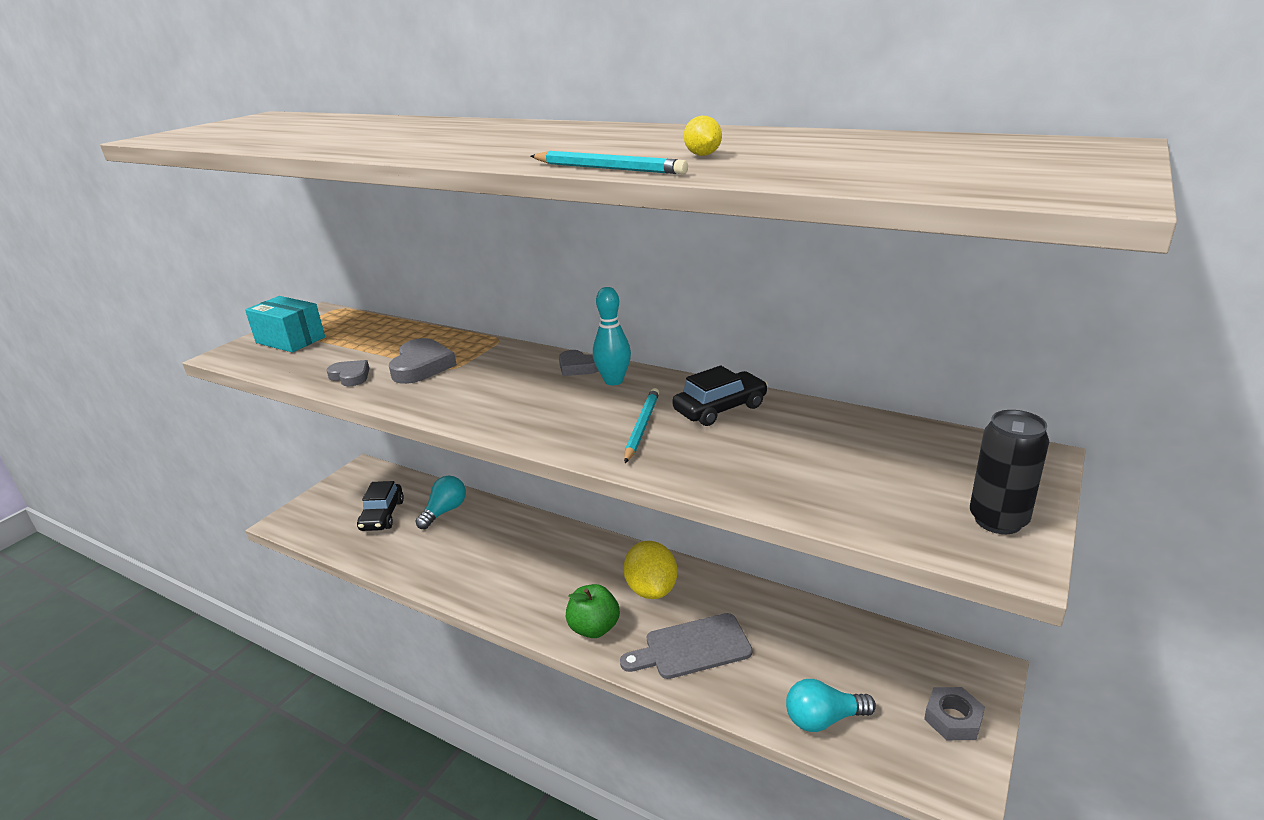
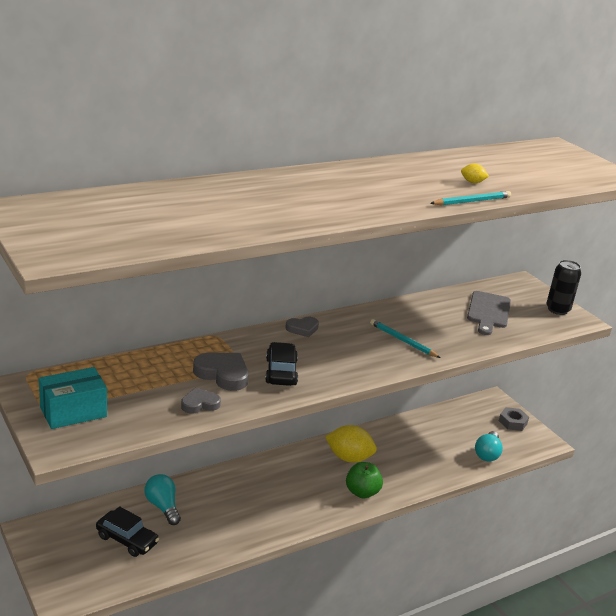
camera: 65 degrees left, 0 degrees up
turquoise bowling pin [593,287,631,385] -> none
grey cutting board [620,613,752,679] -> grey cutting board moved to [467,291,511,335]
black car [672,366,768,426] -> black car moved to [265,342,298,386]

